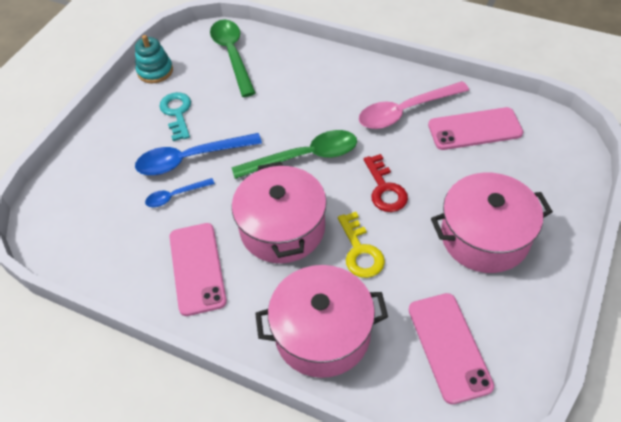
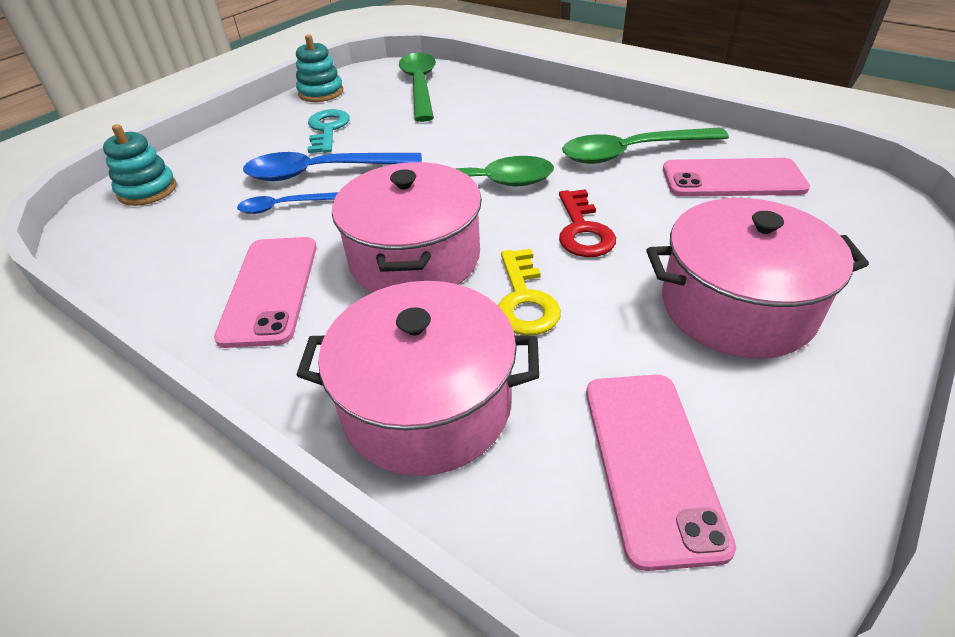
camera: 10 degrees right, 10 degrees down
pink spoon [359,81,469,129] -> green spoon [562,127,729,164]
none -> turquoise stacking toy [103,124,177,206]

